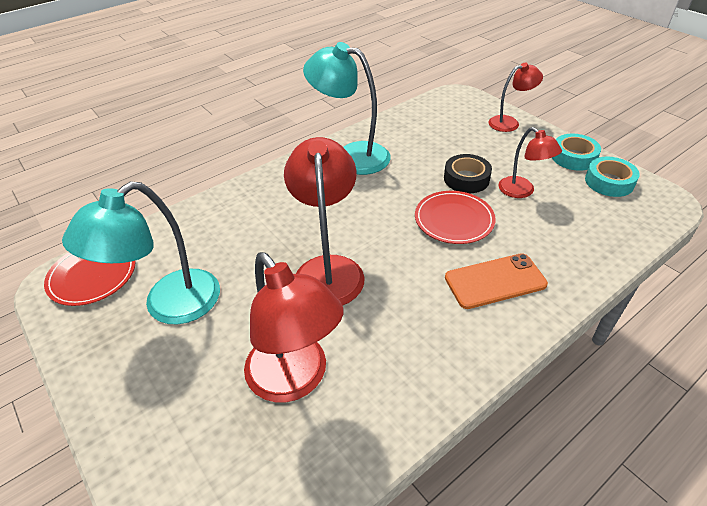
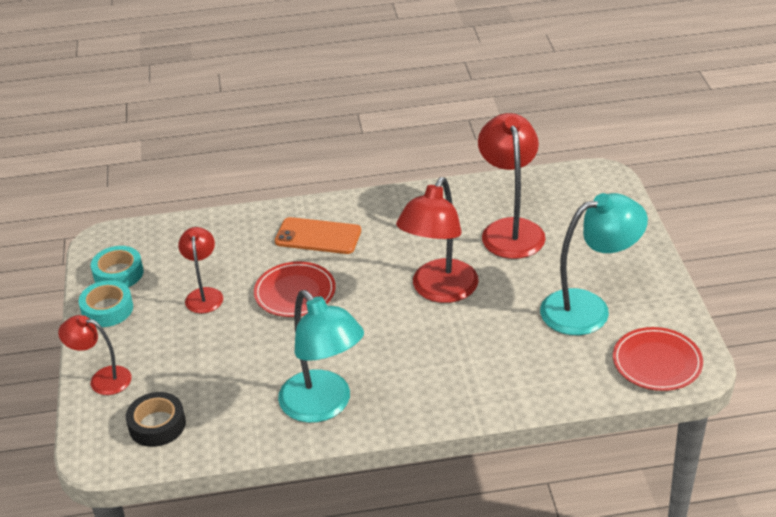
camera: 150 degrees left, 5 degrees down
black tape [444,154,492,193] -> black tape moved to [126,392,186,447]

